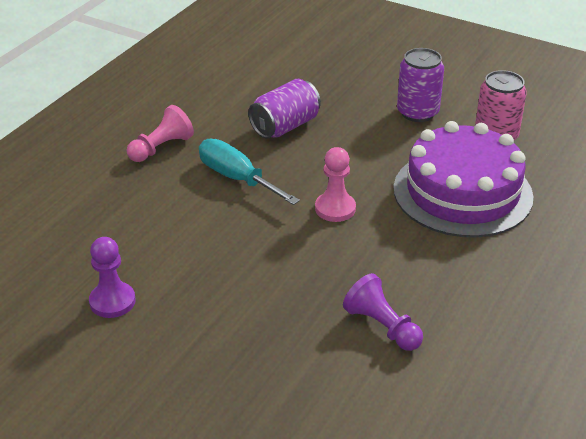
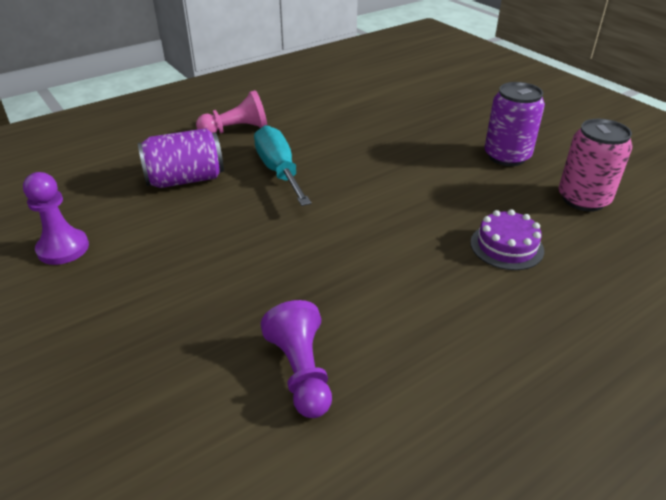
camera: 25 degrees right, 0 degrees up
purple can [248,79,321,138] -> purple can moved to [138,128,224,188]
pink pawn [315,147,356,222] -> none
purple cake [394,121,534,238] -> purple cake [470,209,544,270], size x0.43

